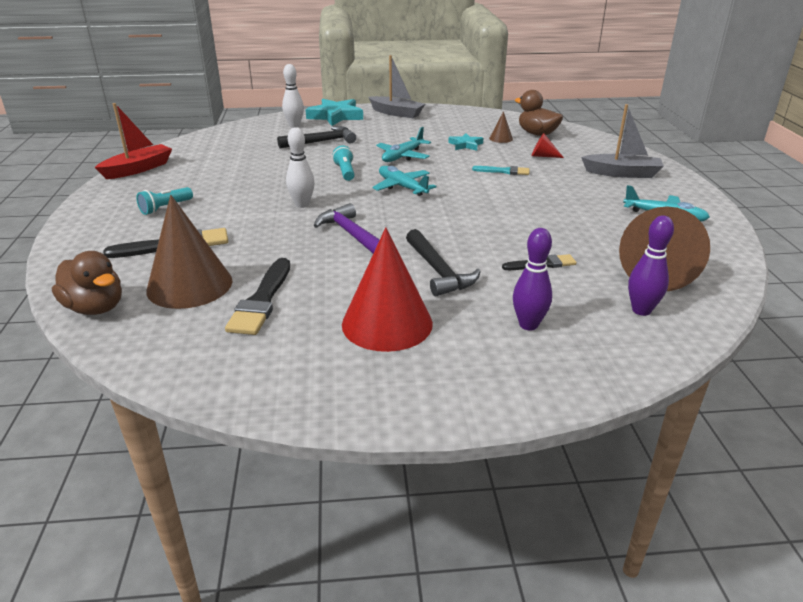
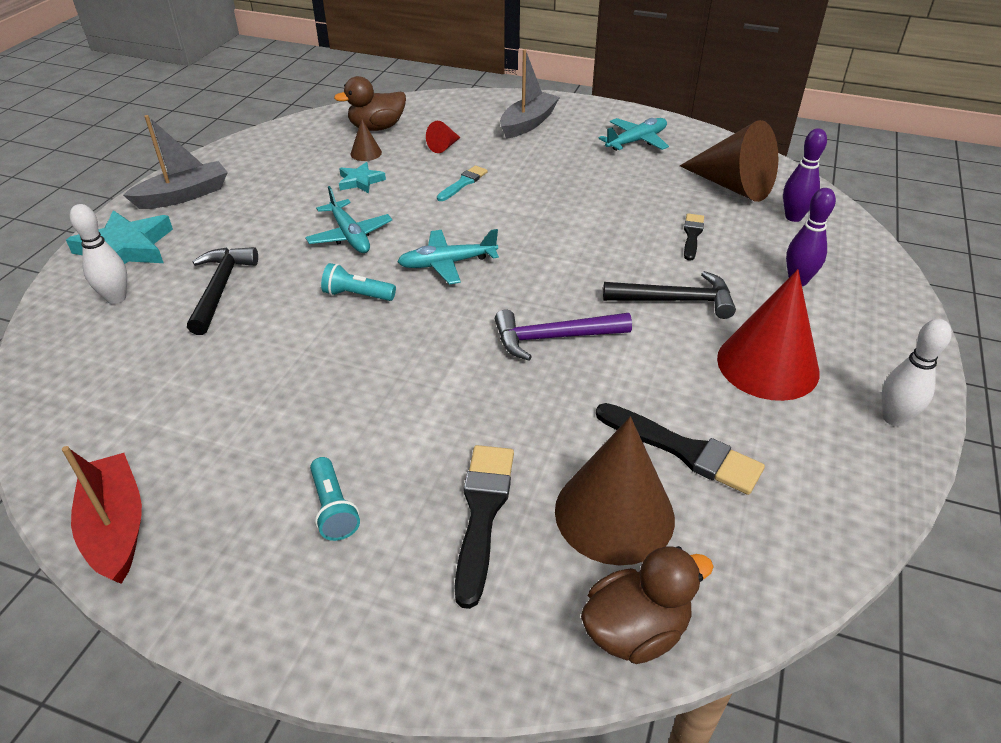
camera: 65 degrees left, 10 degrees up
white bowling pin [286,127,315,208] -> white bowling pin moved to [882,319,952,426]

